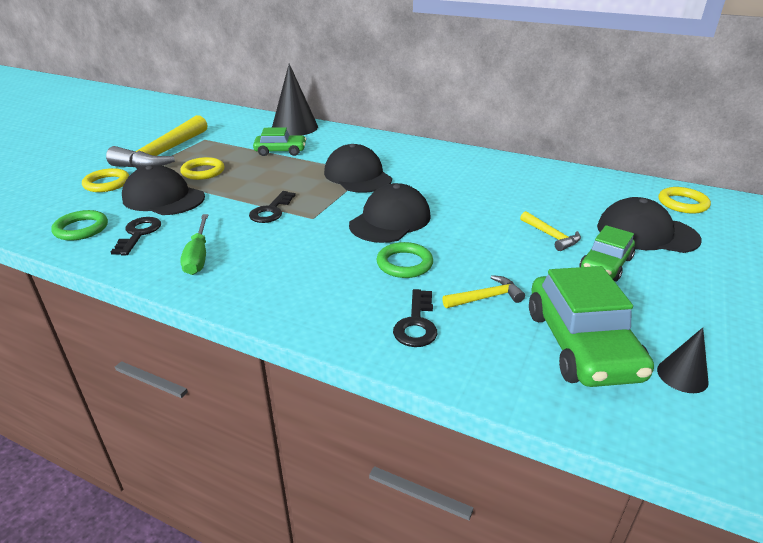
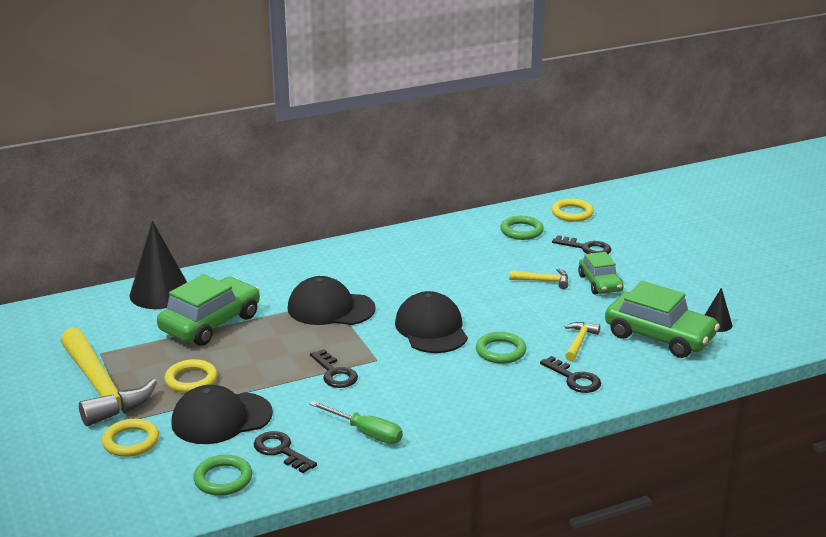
camera: 50 degrees left, 5 degrees down
green car [253,127,306,156] -> green car [157,274,260,346], size x1.67
black cap [597,197,702,253] -> black key [552,235,611,254]
none -> green ring [500,216,544,240]

